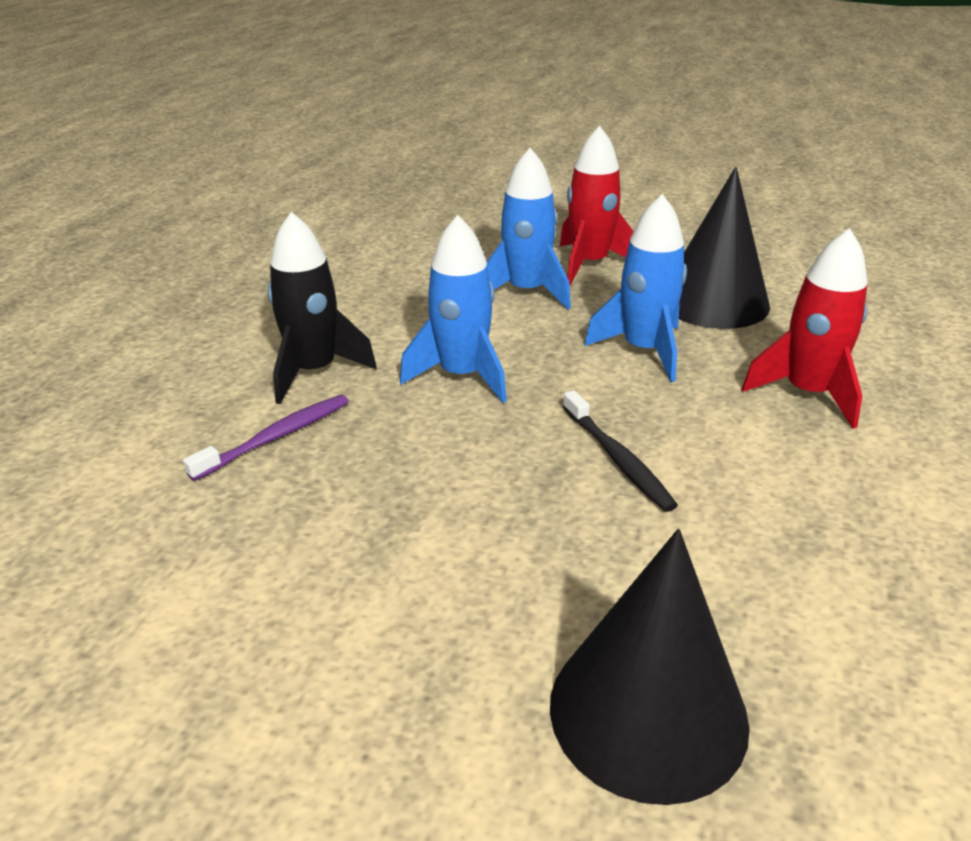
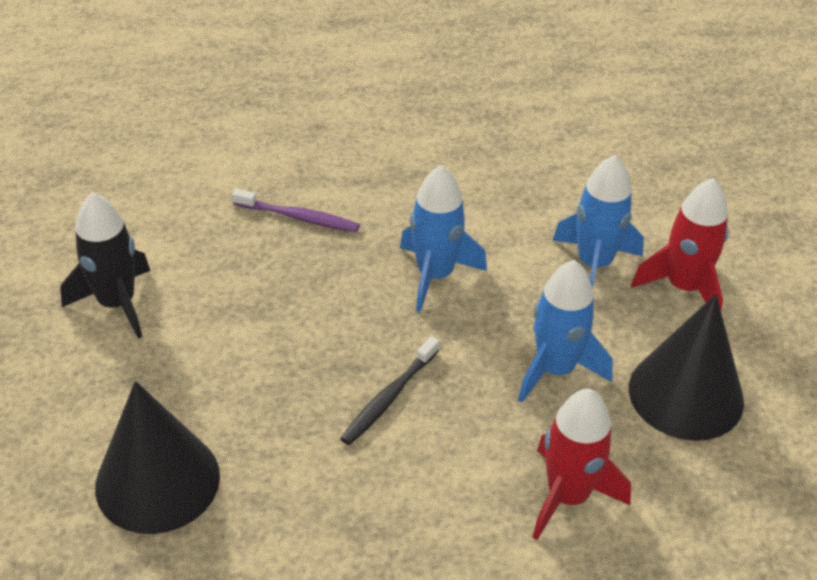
camera: 60 degrees right, 10 degrees up
black rocket [268,212,377,404] -> black rocket moved to [60,192,151,339]

